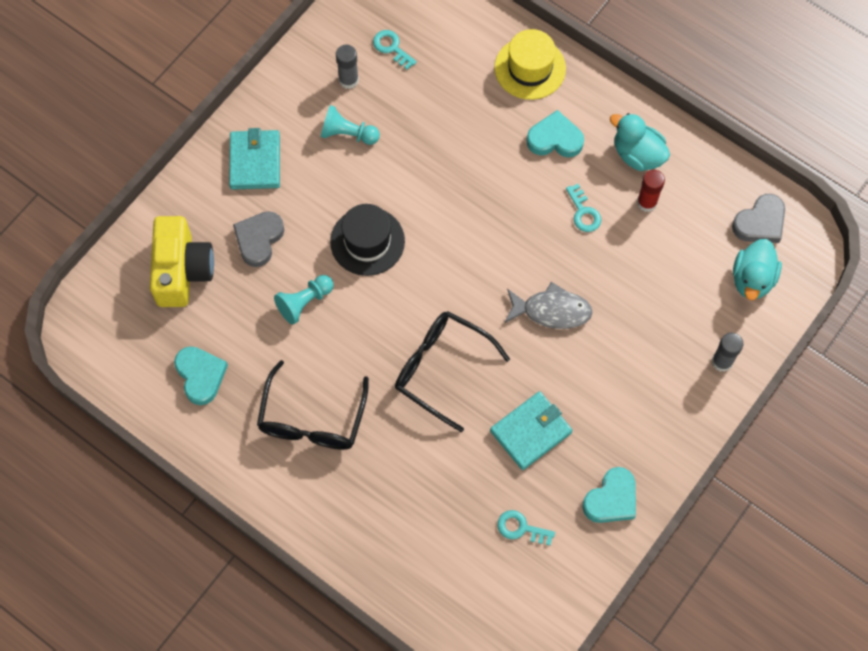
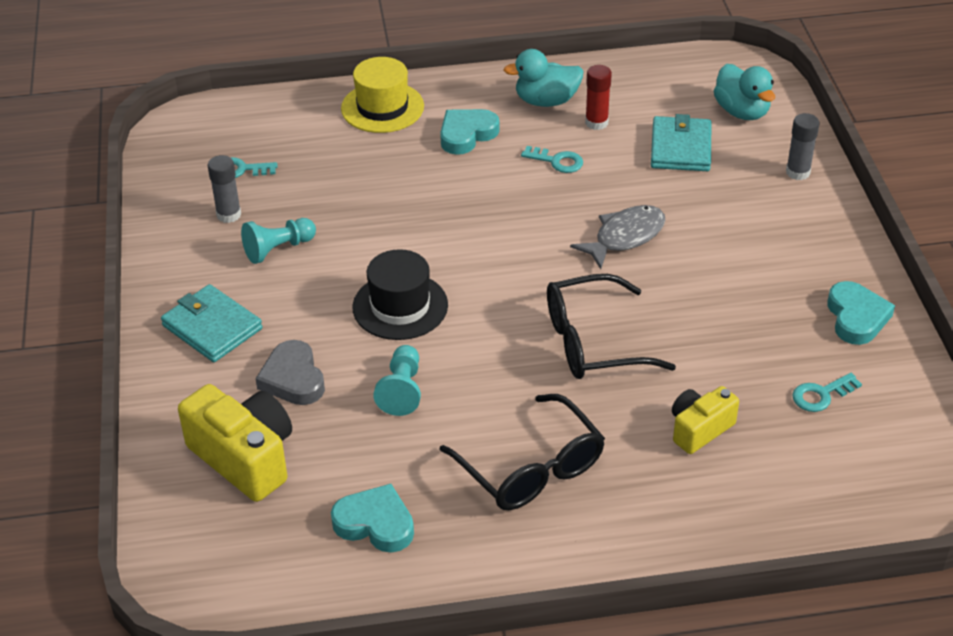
camera: 45 degrees left, 25 degrees down
turquoise wallet [490,391,573,470] -> turquoise wallet moved to [651,114,711,171]
grey heart [732,194,785,243] -> none
none -> yellow camera [672,386,739,454]

